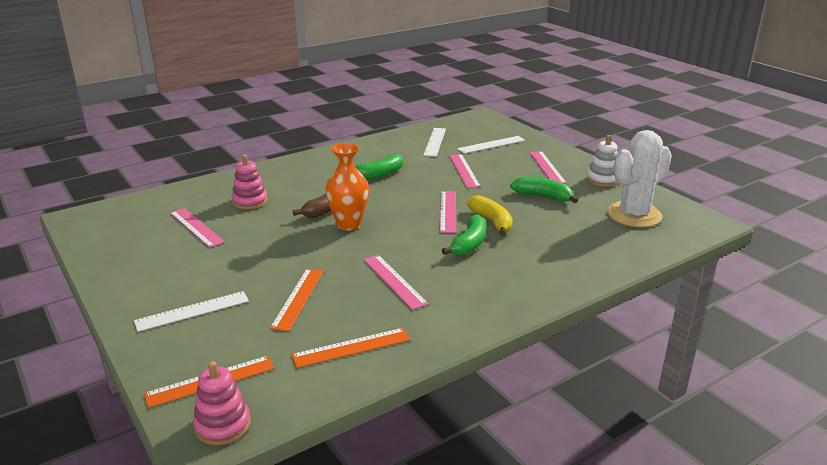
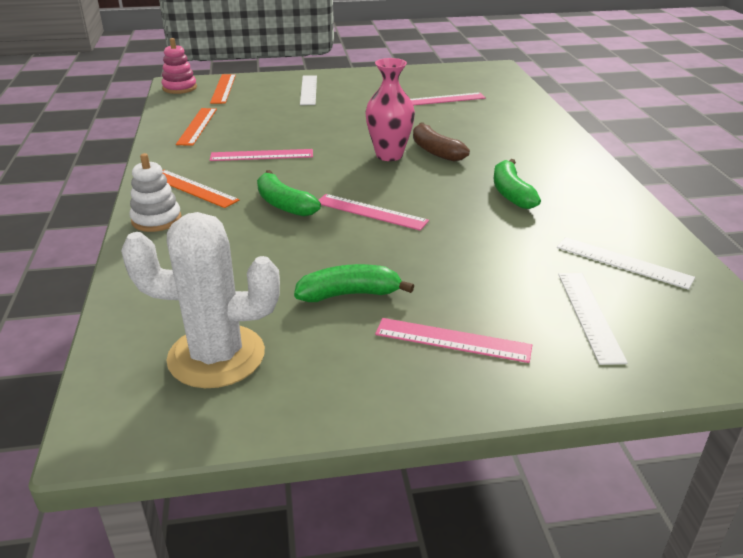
camera: 115 degrees right, 5 degrees up
pink stacking toy [232,155,268,209] -> none
orange ruler [270,269,324,331] -> orange ruler moved to [162,170,239,208]
orange vase [325,143,369,231] -> pink vase [366,58,415,161]
pink ruler [449,154,481,188] -> none
yellow banana [466,195,513,236] -> none
green banana [510,177,578,203] -> green banana turned 150 degrees counterclockwise [294,264,414,302]
white stacking toy [586,135,618,187] -> white stacking toy moved to [129,153,182,232]
white cactus [607,130,672,227] -> white cactus turned 75 degrees counterclockwise [121,212,280,388]

